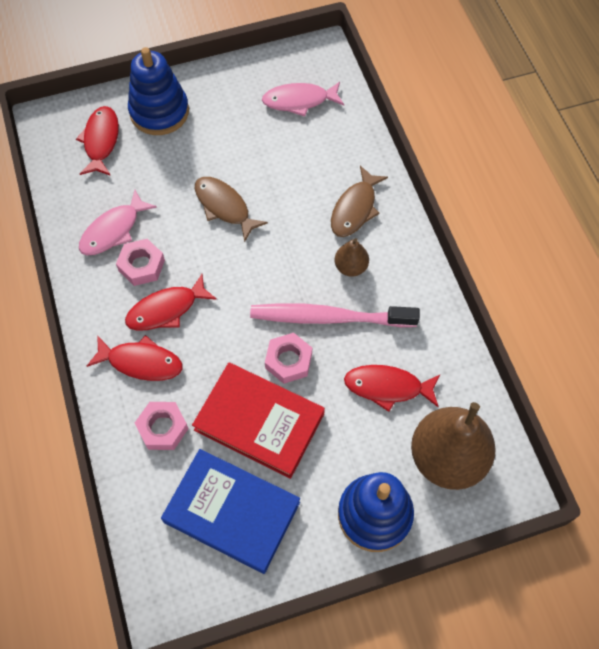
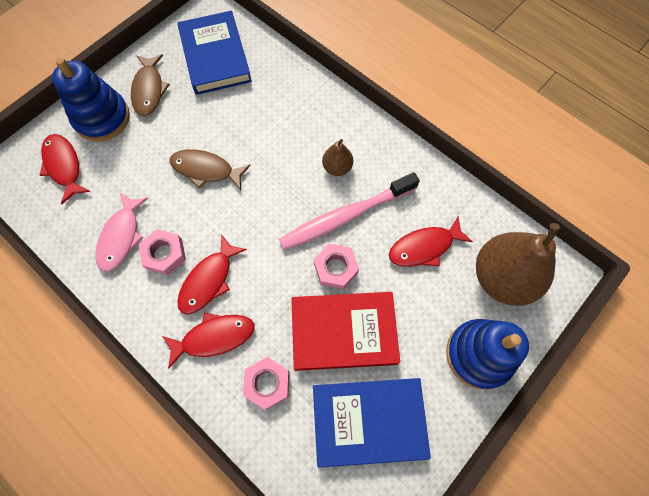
camera: 30 degrees left, 5 degrees up
pink fish [262,82,344,117] -> blue book [177,11,252,95]
brown fish [331,166,388,237] -> brown fish moved to [131,54,170,116]

